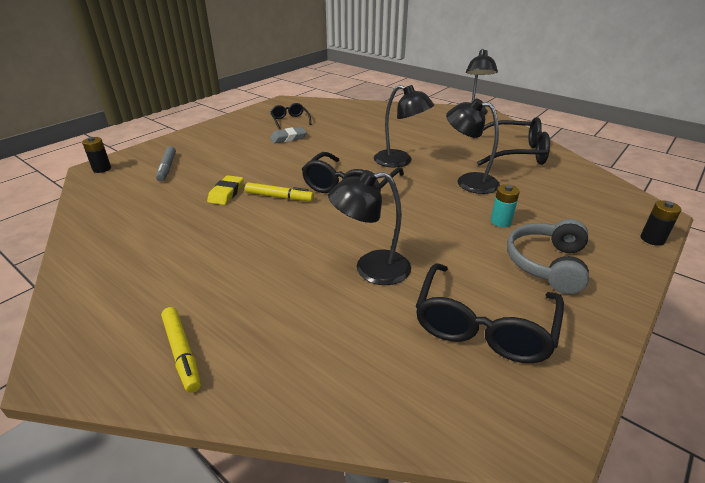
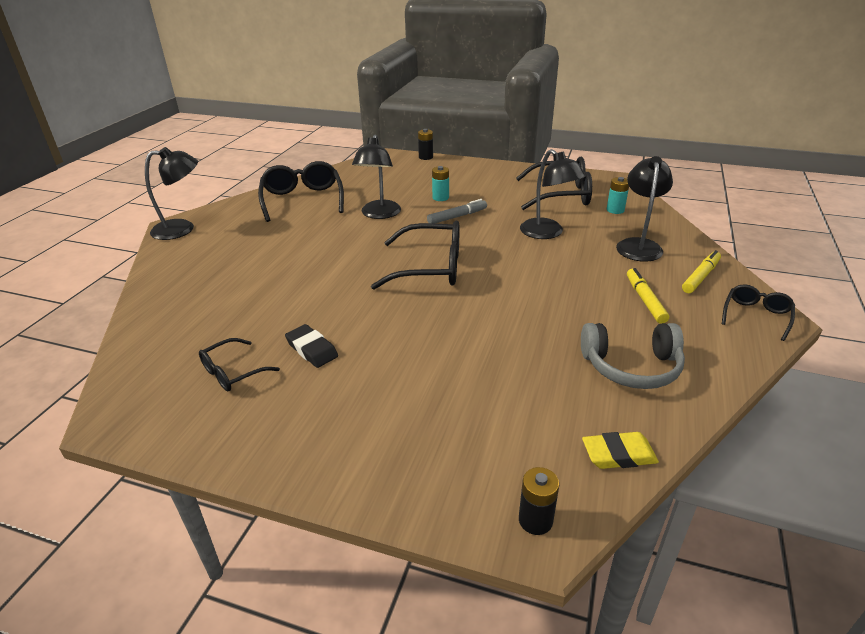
camera: 110 degrees left, 0 degrees up
grey marker [156,146,176,182] -> grey marker moved to [427,199,487,223]
yellow eraser [207,175,244,205] -> yellow eraser moved to [582,432,659,469]
yellow marker [245,182,314,201] -> yellow marker moved to [627,268,669,324]
grey eraser [270,127,307,143] -> black eraser [285,324,338,368]
black lamp [374,85,434,167] -> black lamp moved to [616,156,673,262]
grey headphones [507,219,589,294] -> grey headphones moved to [581,323,685,389]
none -> turquoise battery [607,177,629,214]
none -> black glasses [722,284,795,341]

